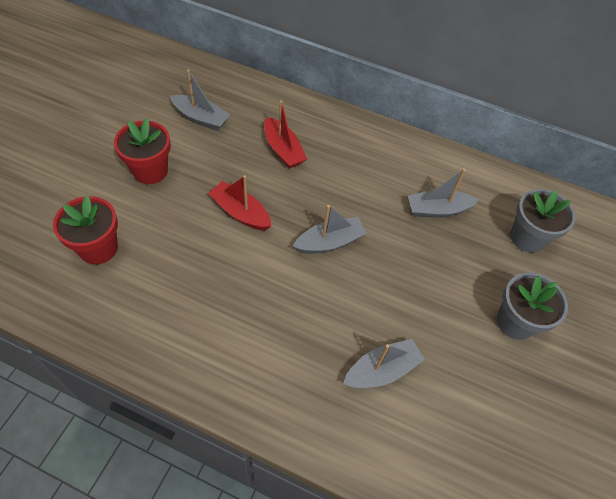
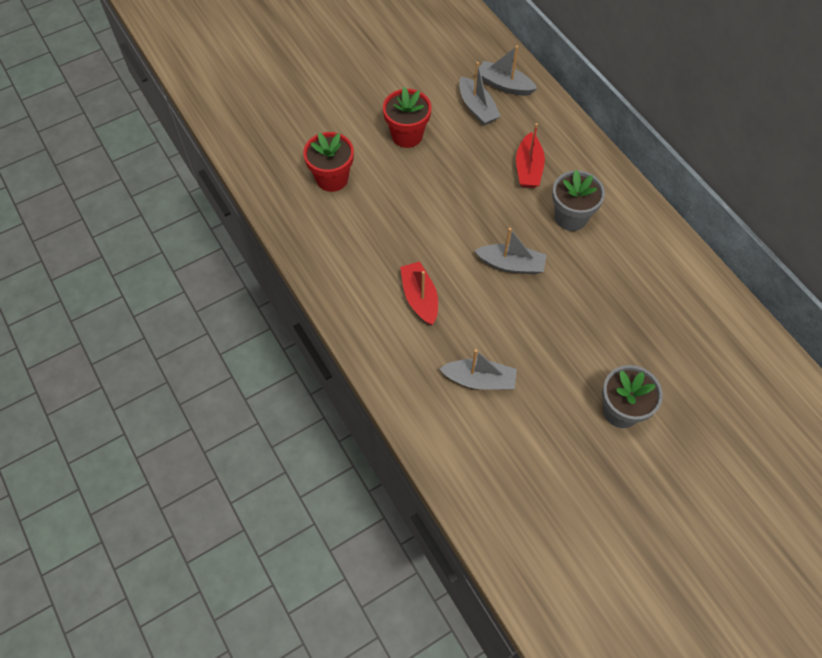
camera: 40 degrees right, 5 degrees up
red boat [208,175,271,230] -> red boat moved to [400,262,438,325]
grey boat [408,169,479,218] -> grey boat moved to [480,46,537,96]
grey flower pot [510,189,576,252] -> grey flower pot moved to [552,170,605,231]

